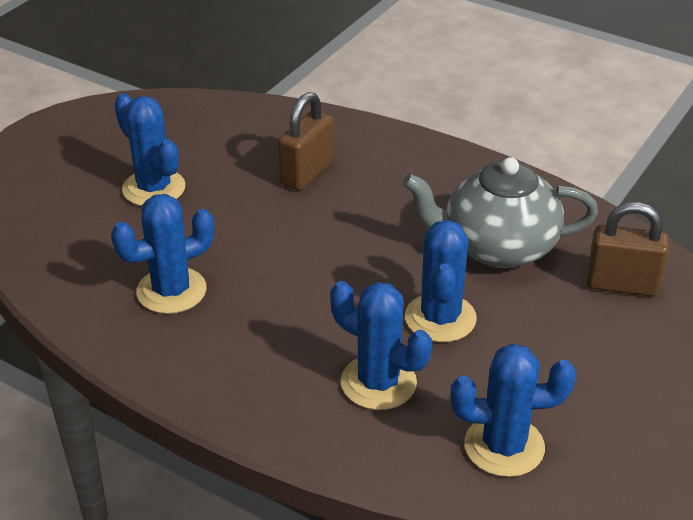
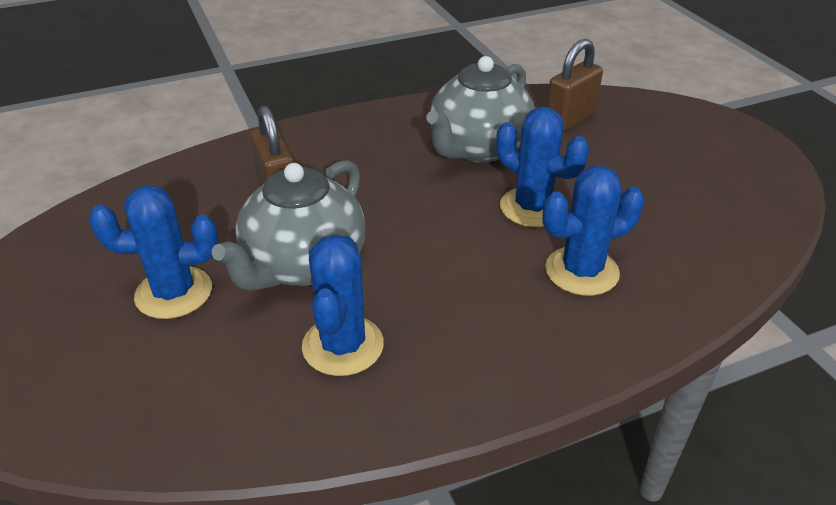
camera: 55 degrees left, 0 degrees up
blue cactus [450,343,576,477] -> none
none -> grey teapot [212,160,366,291]

